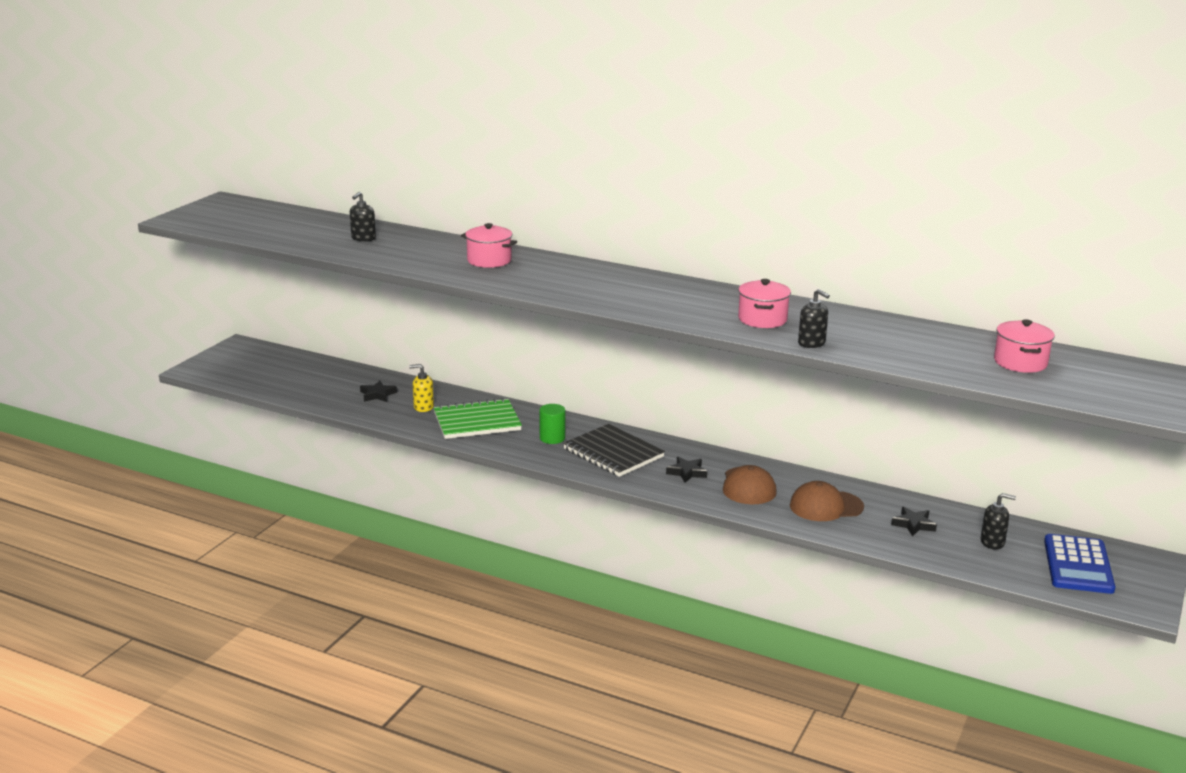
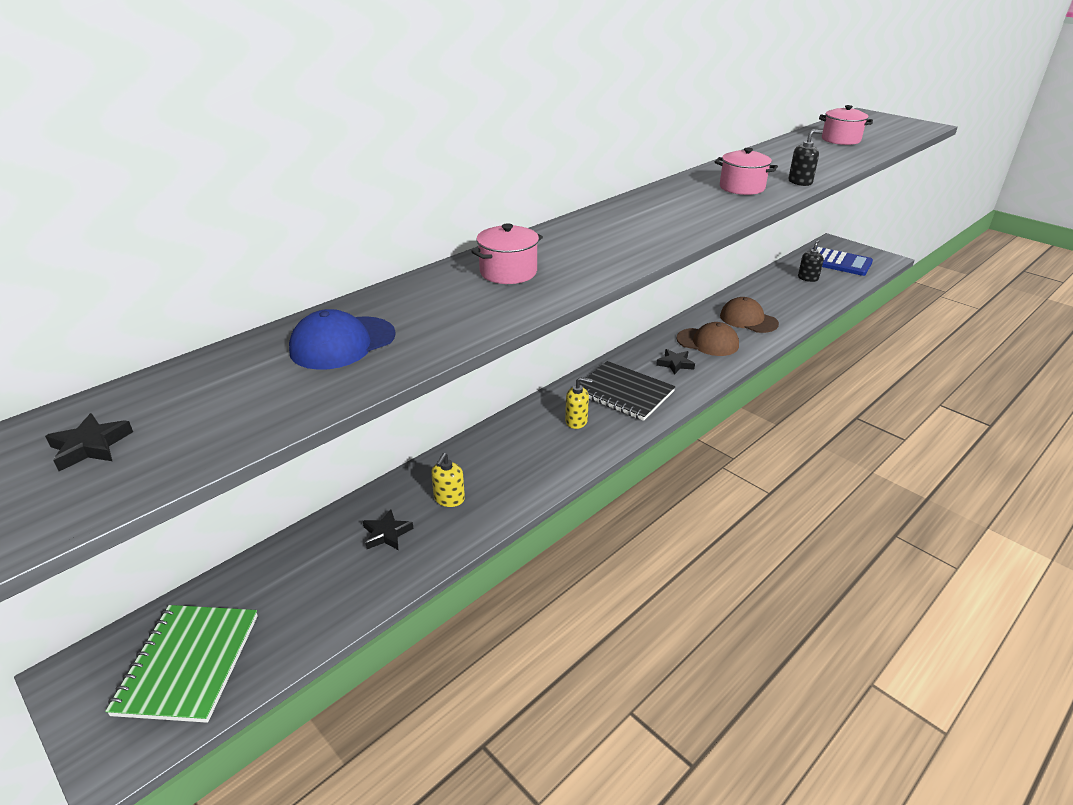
camera: 70 degrees left, 10 degrees up
black soap dispenser [350,192,376,242] -> blue cap [289,309,396,370]
green notebook [434,398,522,439] -> green notebook moved to [105,605,258,723]
green cylinder [539,404,565,444] -> yellow soap dispenser [565,377,593,429]
black notebook [563,424,665,477] -> black notebook turned 60 degrees clockwise [580,361,676,421]
brown cap [790,481,864,521] -> brown cap turned 120 degrees clockwise [720,297,779,333]
black star [891,507,937,537] -> black star moved to [45,413,133,471]

